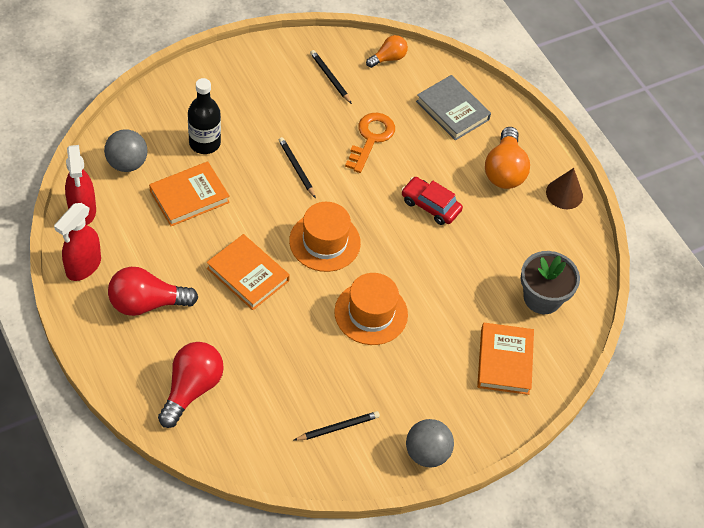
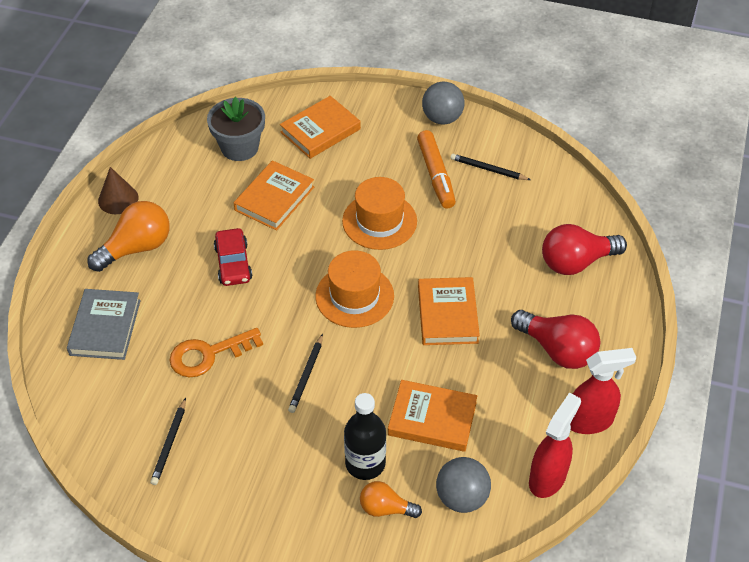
camera: 130 degrees left, 5 degrees down
orange light bulb [366,35,408,68] -> orange light bulb moved to [360,481,422,518]
none -> orange book [234,160,314,231]
none -> orange marker [417,130,456,209]

